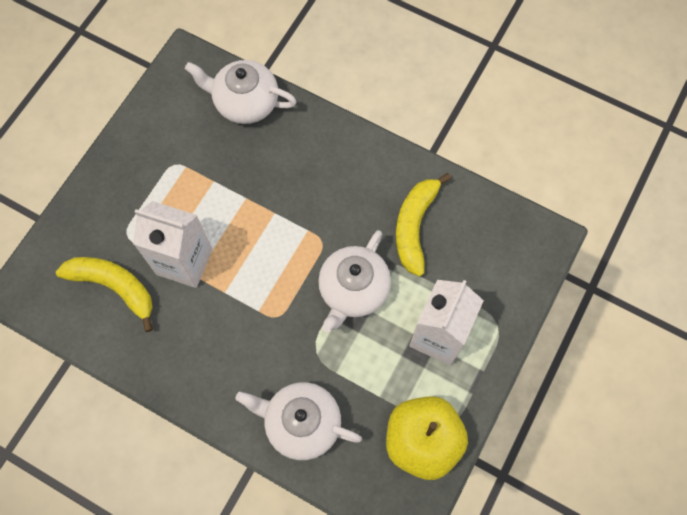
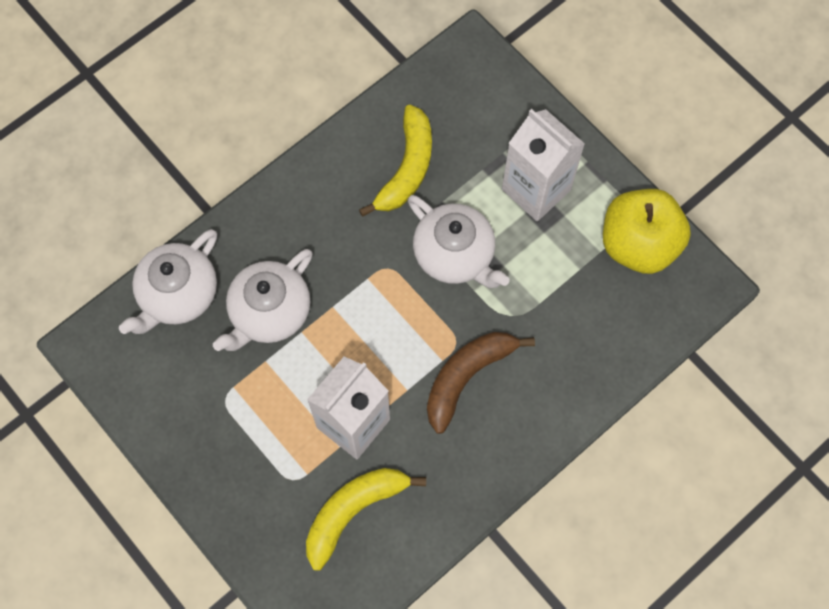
camera: 70 degrees left, 0 degrees up
white teapot [236,382,362,460] -> white teapot moved to [213,249,313,351]
yellow banana [396,173,451,277] -> yellow banana turned 105 degrees counterclockwise [359,105,432,217]
none -> brown banana [427,332,535,434]

